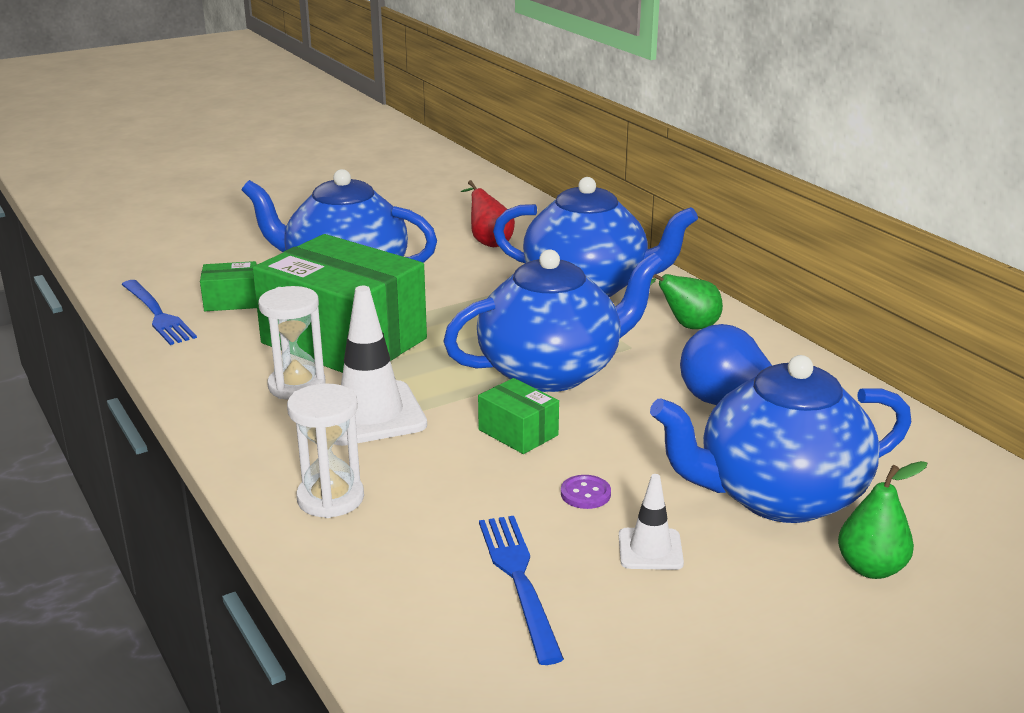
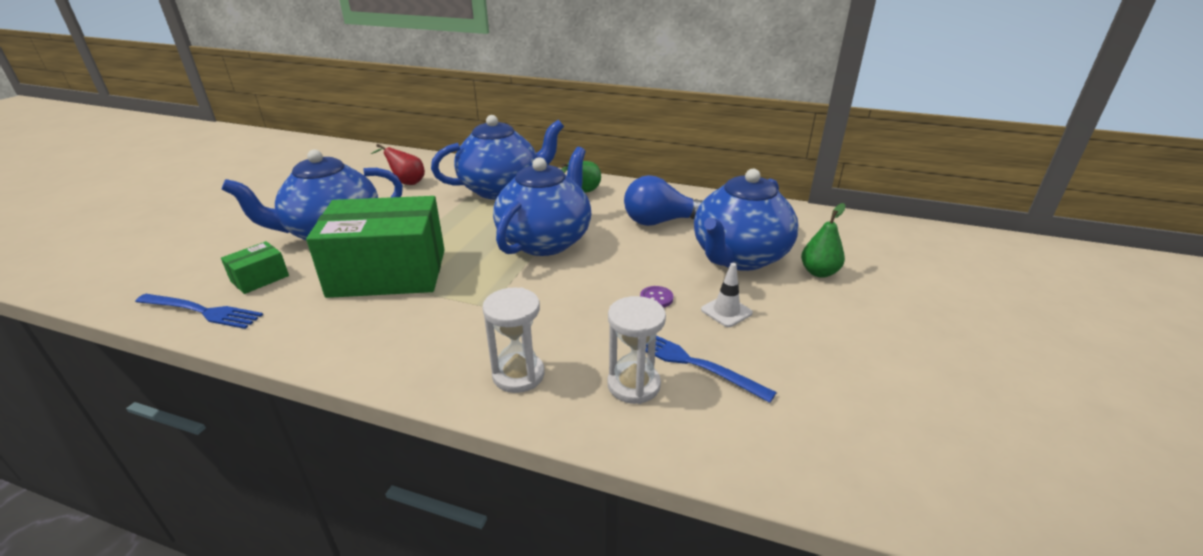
camera: 40 degrees left, 5 degrees up
white hourglass [258,286,326,400] -> white hourglass moved to [607,296,666,404]
white traffic cone [334,286,427,446] -> none
green box [478,378,559,454] -> none

